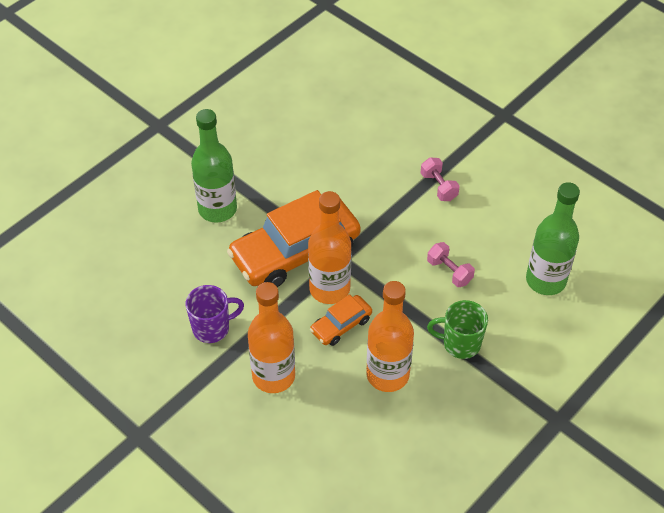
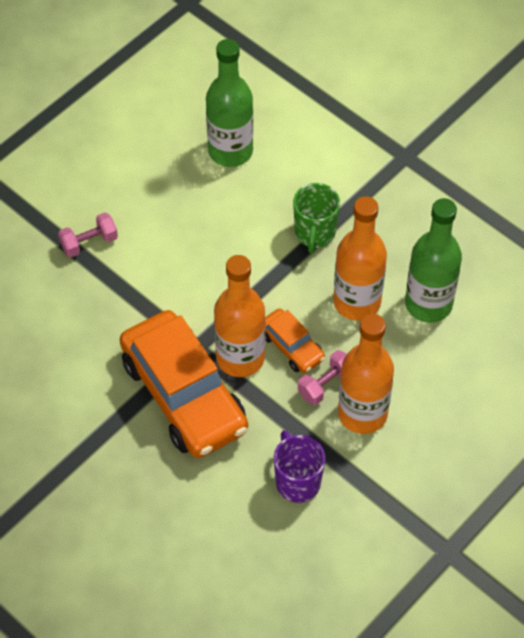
camera: 90 degrees left, 5 degrees up
green bottle [191,109,237,223] -> green bottle moved to [405,198,462,323]
pink dumbbell [427,242,475,287] -> pink dumbbell moved to [298,350,347,405]

